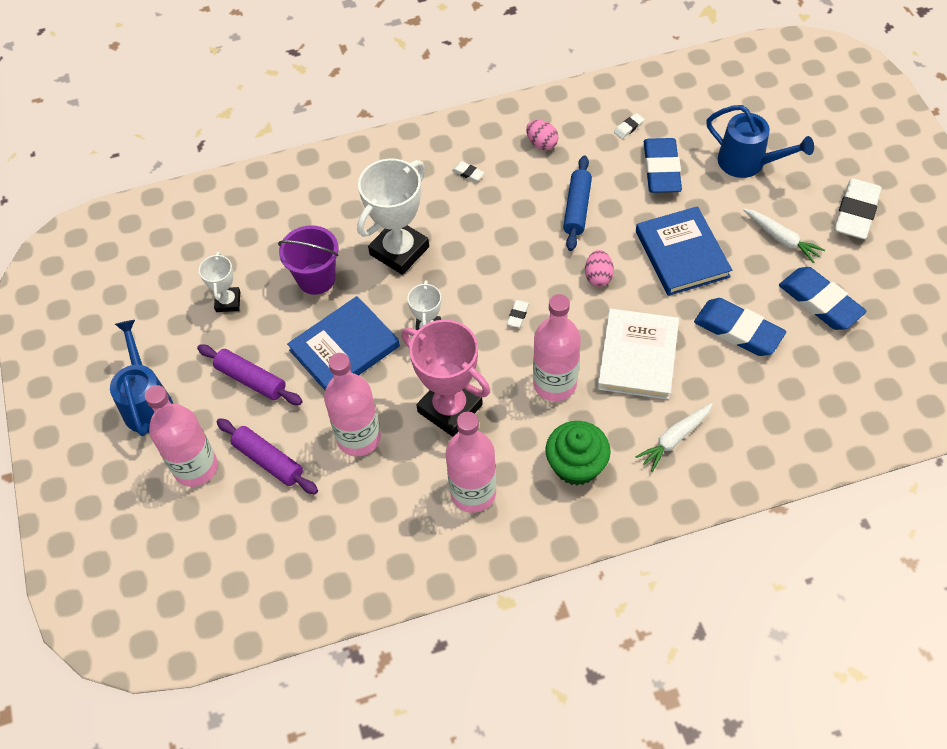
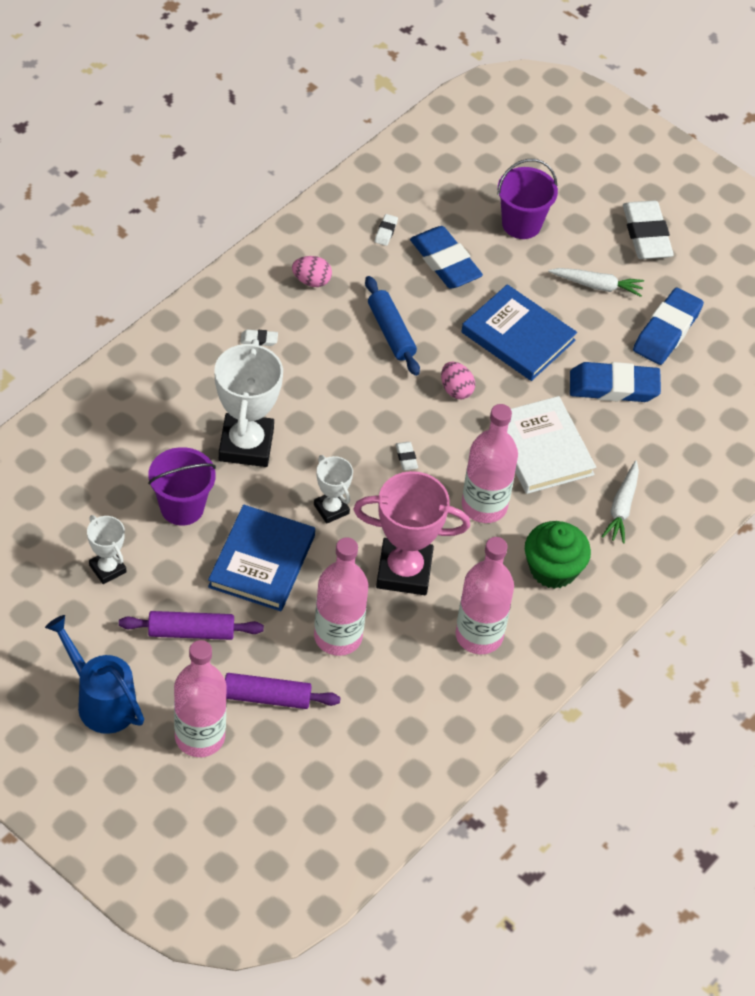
camera: 40 degrees left, 5 degrees down
blue watering can [706,105,814,178] -> purple bucket [497,159,558,239]
blue eraser [779,267,867,330] -> blue eraser turned 75 degrees counterclockwise [633,288,704,365]

